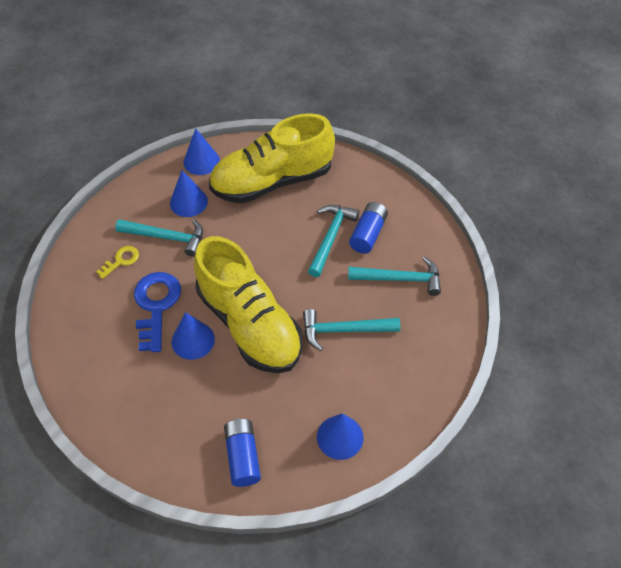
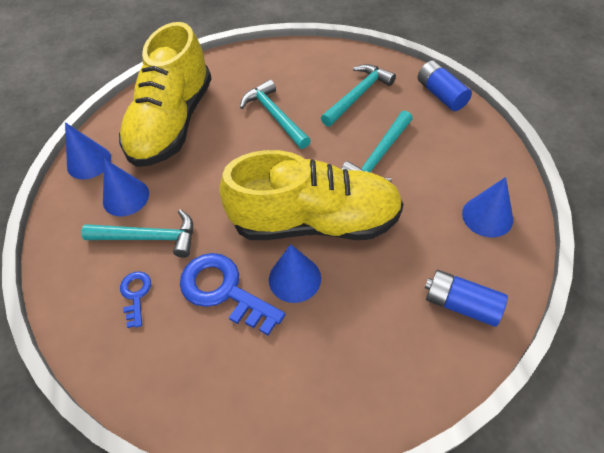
camera: 50 degrees left, 0 degrees up
yellow key [96,246,139,279] -> blue key [120,271,151,328]
turquoise hammer [115,219,203,257] -> turquoise hammer turned 45 degrees clockwise [81,210,193,258]
blue battery [349,202,388,254] -> blue battery moved to [418,60,472,111]

